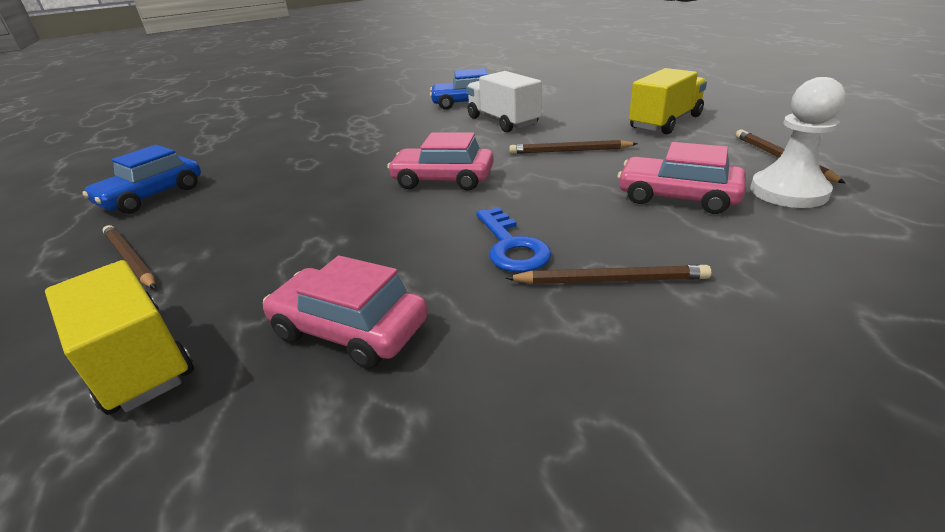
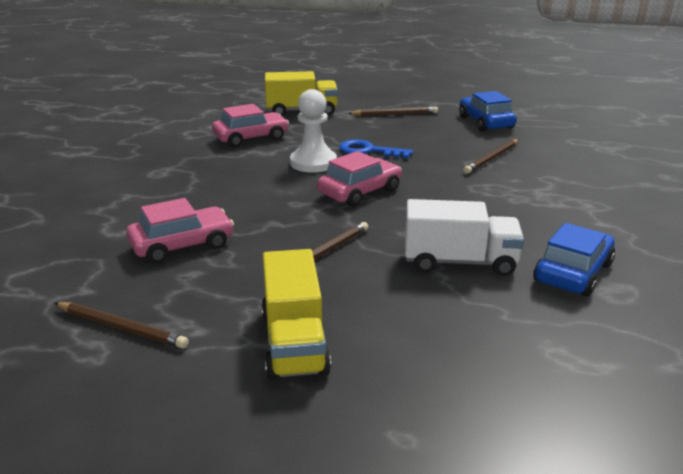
camera: 125 degrees right, 5 degrees down
blue key [476,207,551,272] -> blue key moved to [339,139,413,158]
brown pencil [506,265,711,284] -> brown pencil moved to [463,139,519,174]
white pawn [750,77,845,208] -> white pawn moved to [290,89,337,173]

